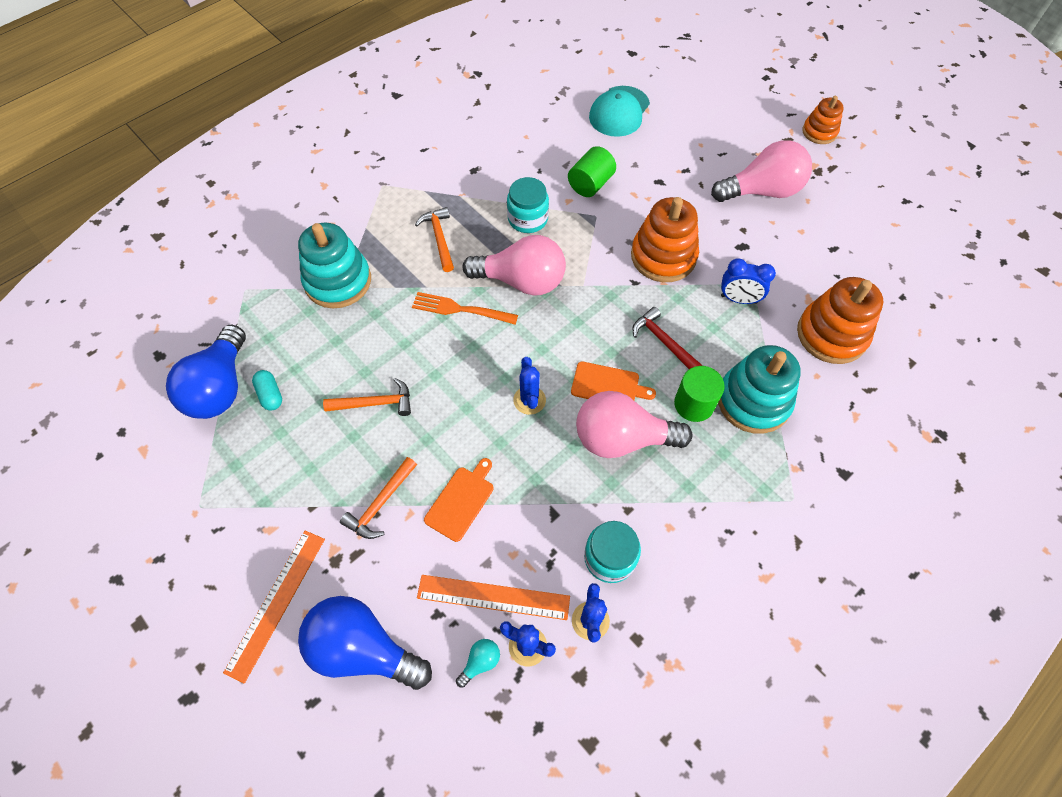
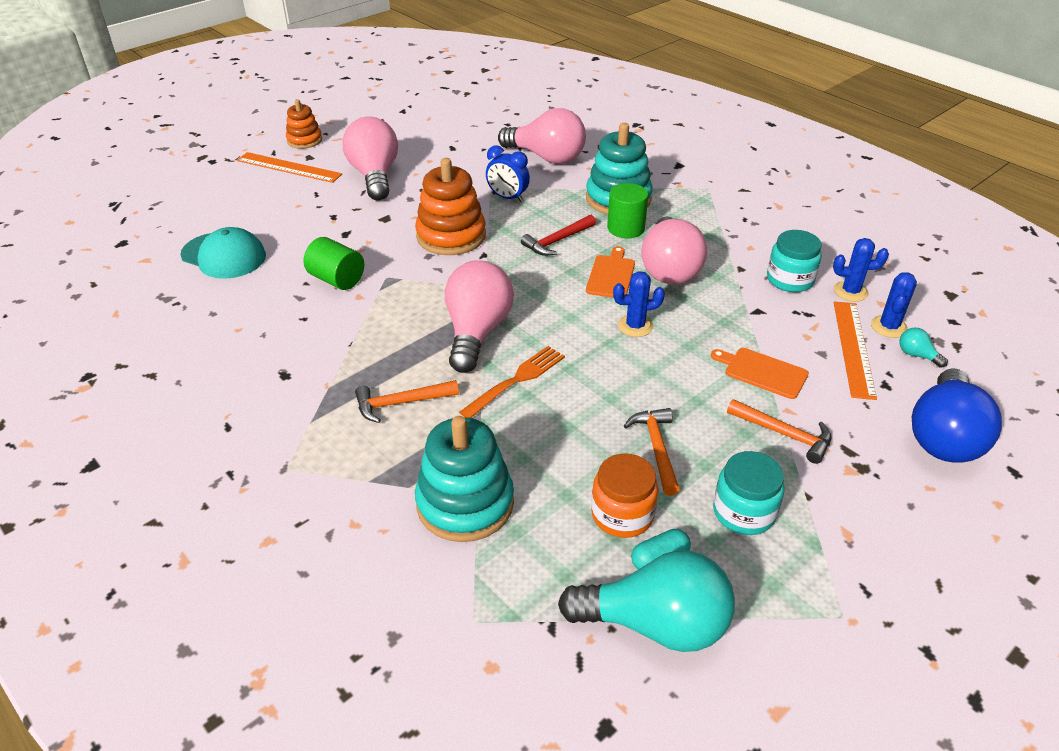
camera: 90 degrees left, 20 degrees down
blue light bulb [166,325,246,419] -> turquoise light bulb [558,551,735,652]
orange ruler [223,531,325,683] -> orange ruler moved to [237,152,342,183]
orange fork [412,292,518,325] -> orange fork turned 150 degrees counterclockwise [459,346,565,418]
turquoise jar [507,177,549,233] -> turquoise jar moved to [713,451,785,535]
blue clock [721,258,776,304] -> blue clock turned 105 degrees clockwise [486,145,530,202]
orange stacking toy [797,277,883,364] -> pink light bulb [498,108,586,164]
none -> orange jar [591,453,658,538]

